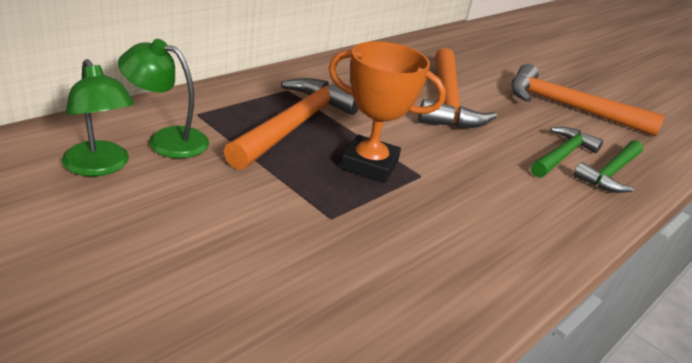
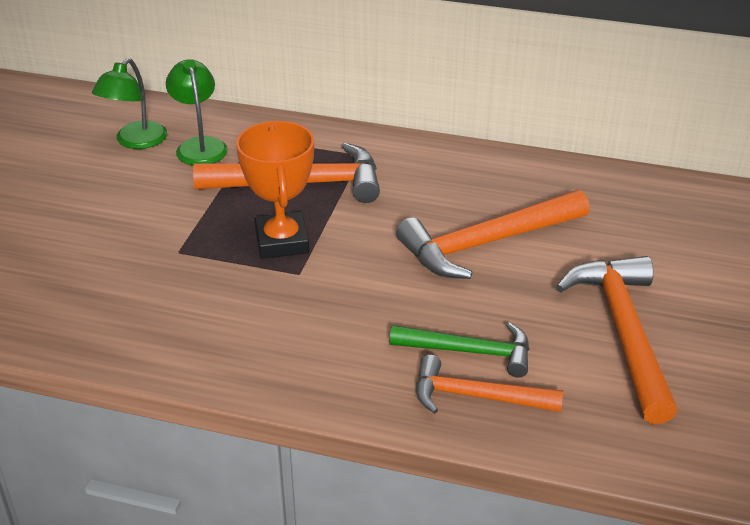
camera: 65 degrees right, 5 degrees up
green hammer [573,140,643,193] -> orange hammer [416,355,563,414]

